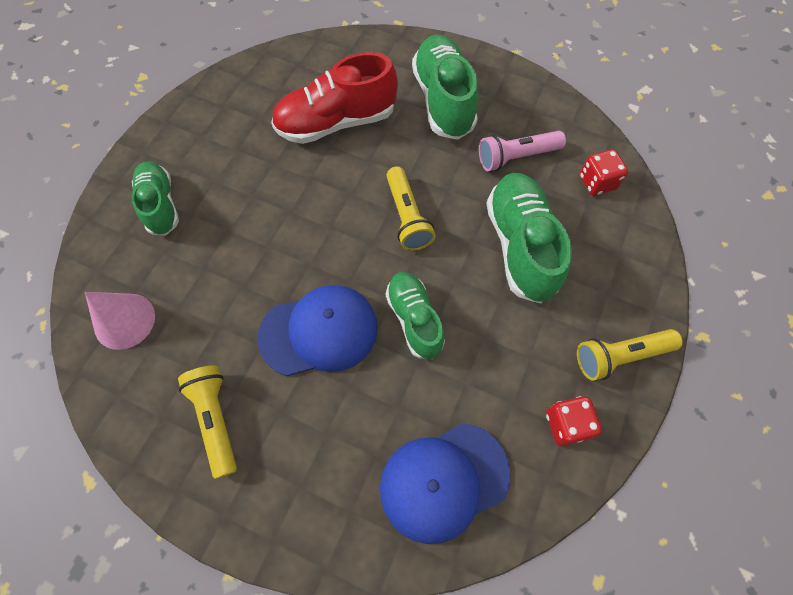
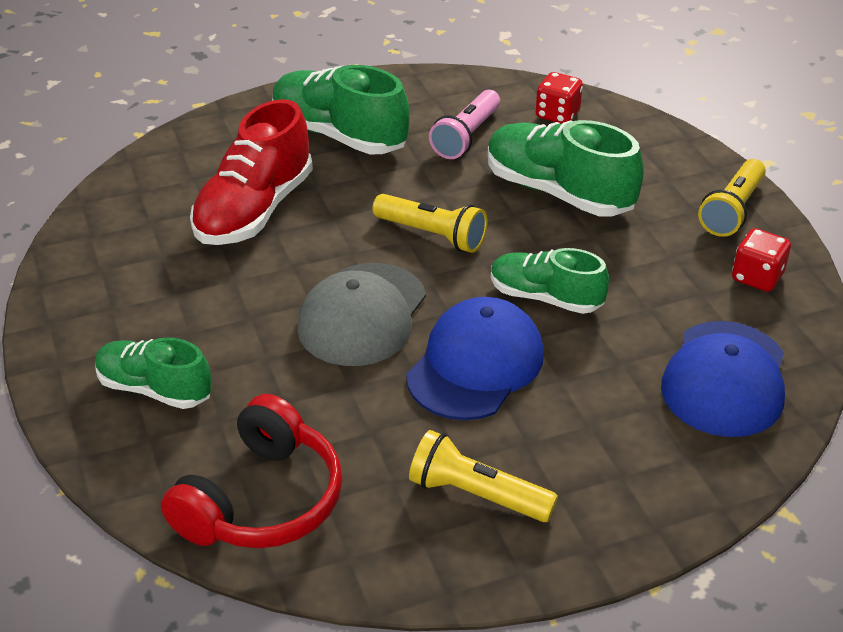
camera: 45 degrees left, 25 degrees down
pink cone [85,292,155,350] -> red headphones [161,394,343,548]
none -> grey cap [297,263,426,366]

